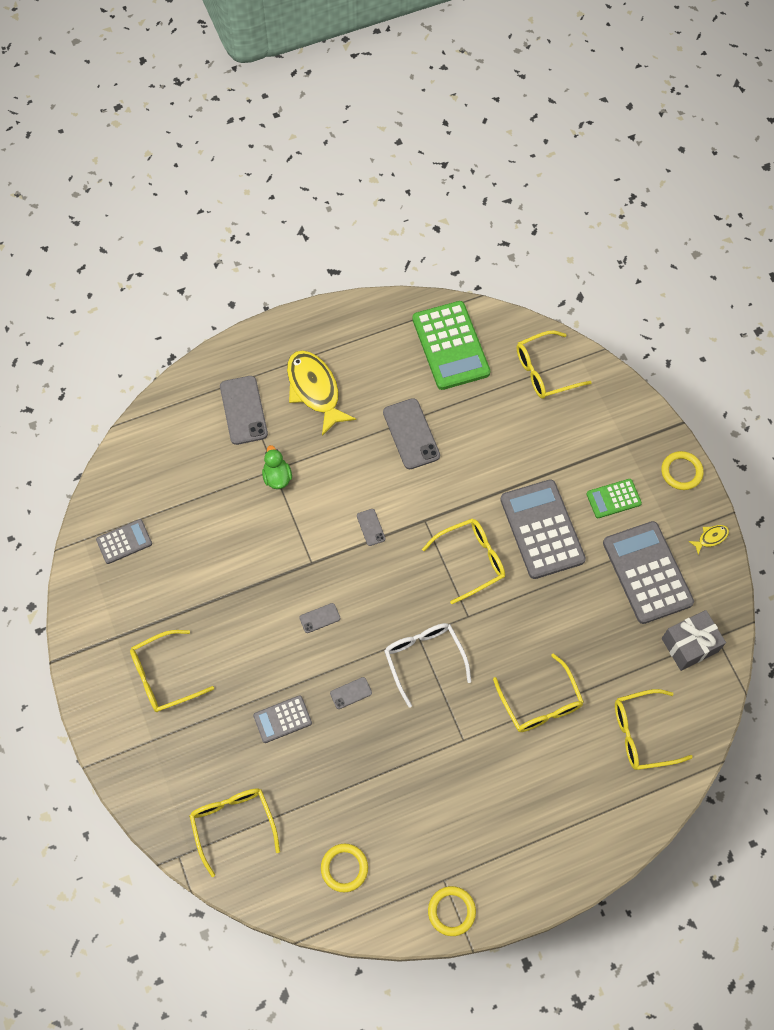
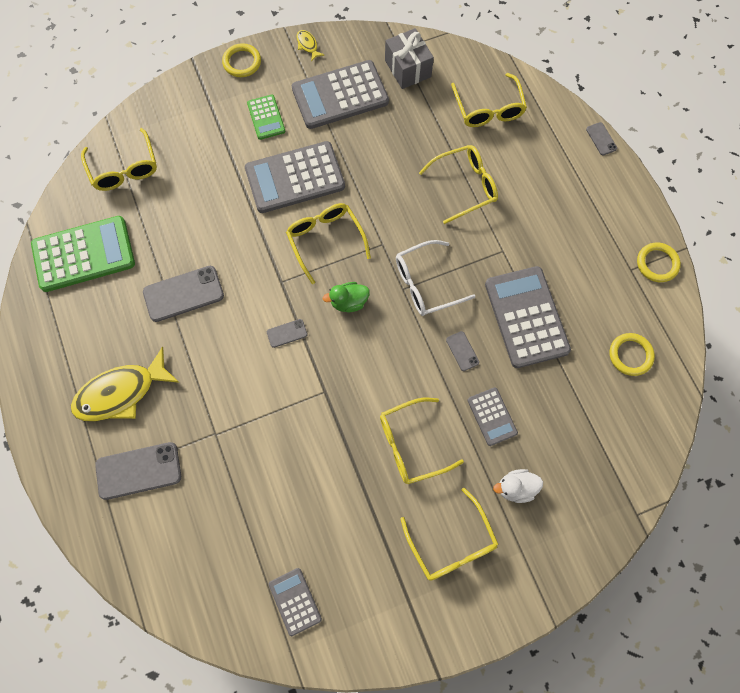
camera: 90 degrees left, 5 degrees up
yellow glasses [189,788,280,877] -> yellow glasses moved to [380,398,464,484]
green duck [262,445,292,489] -> green duck moved to [323,282,370,312]
grey phone [299,603,340,633] -> grey phone moved to [586,122,617,155]
none -> grey calculator [485,266,571,368]
none -> white duck [493,469,543,503]

